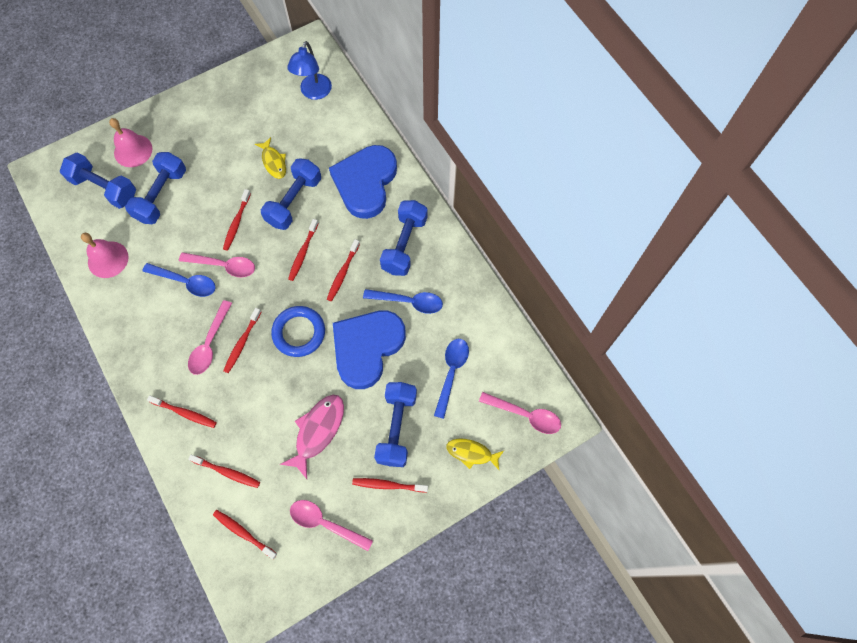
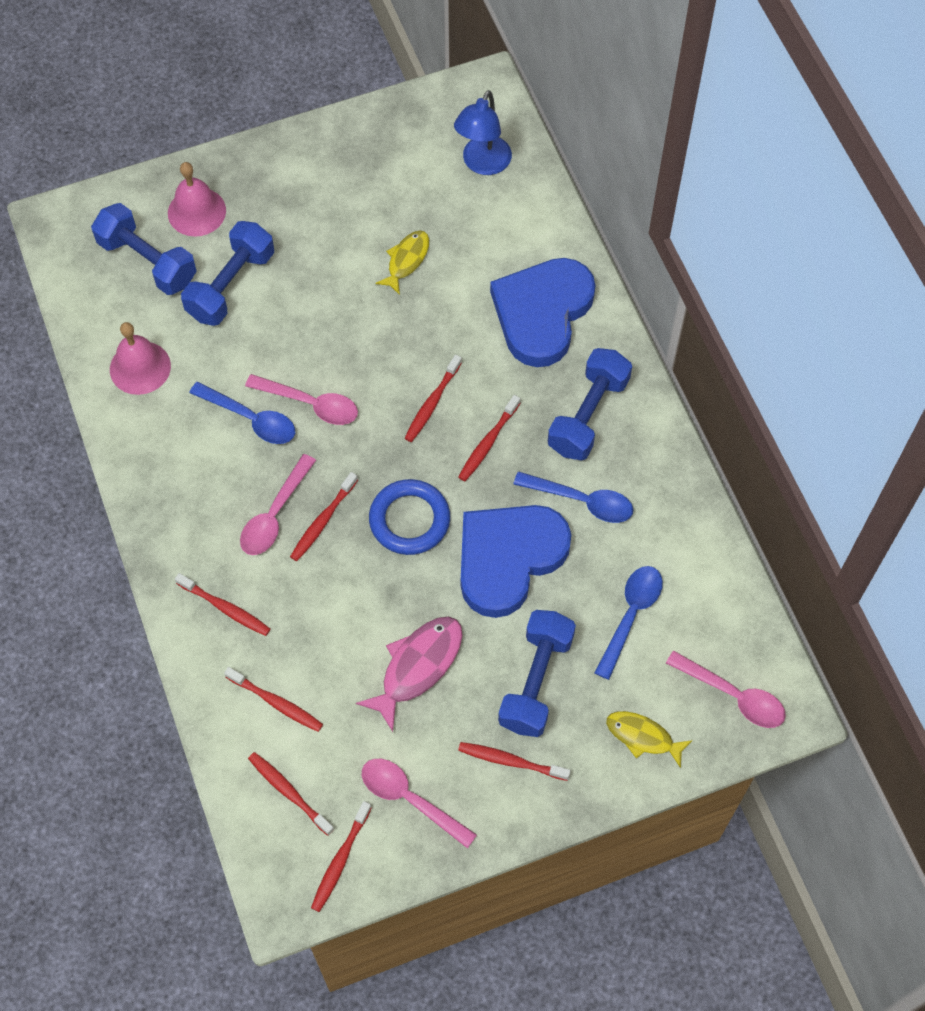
camera: 10 degrees right, 5 degrees down
red toothbrush [223,189,251,251] -> red toothbrush moved to [311,801,372,912]
yellow fish [255,137,286,179] -> yellow fish turned 135 degrees counterclockwise [375,231,429,295]
blue dumbbell [261,158,321,230] -> none

